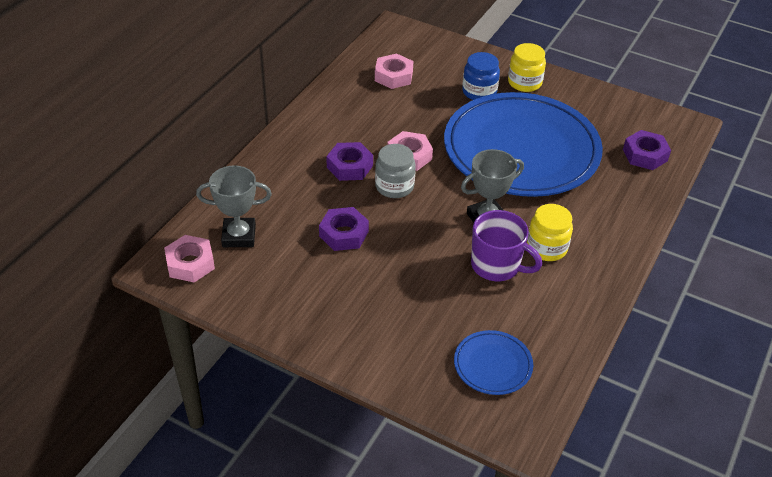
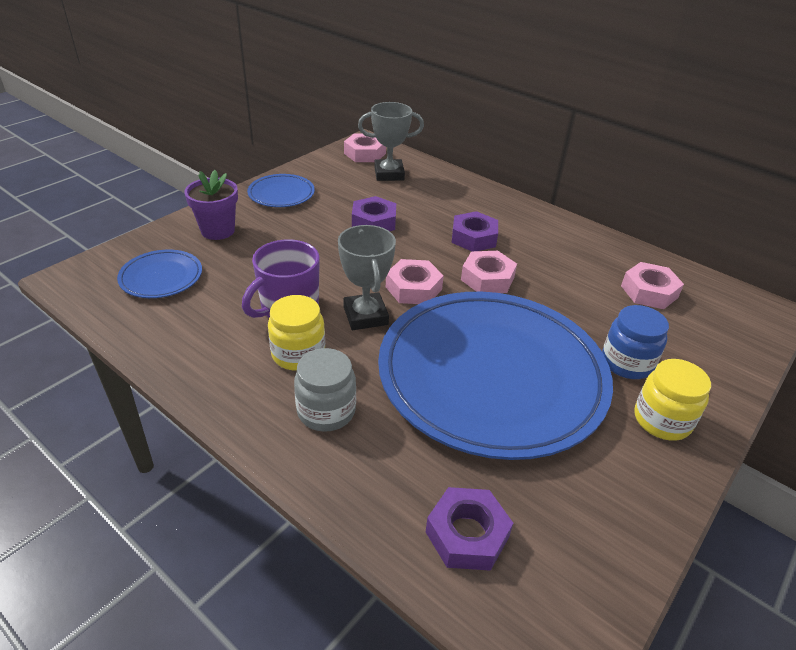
camera: 100 degrees right, 5 degrees down
grey trophy [196,165,272,247] -> grey trophy turned 75 degrees clockwise [358,102,424,181]
grey jar [375,144,416,198] -> grey jar moved to [294,348,356,432]
none -> purple flower pot [184,170,238,240]
none -> blue plate [247,174,315,207]
none -> pink nut [386,259,444,304]

